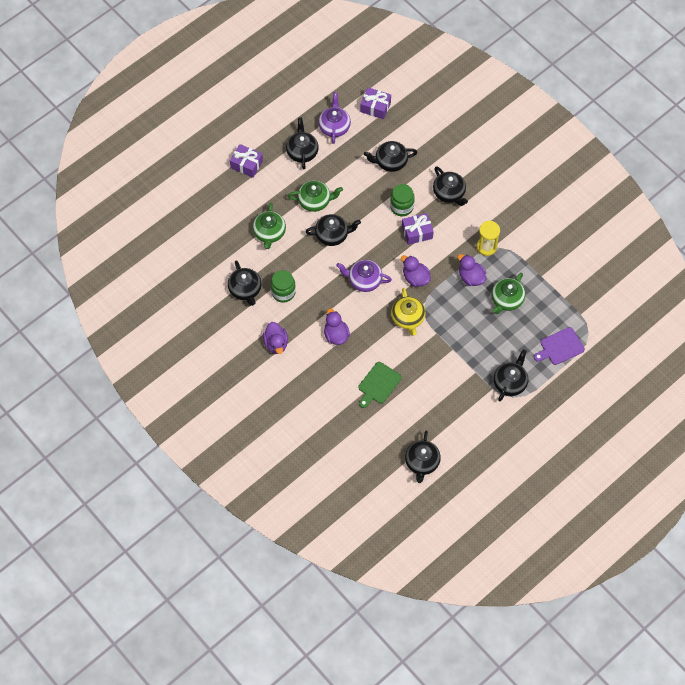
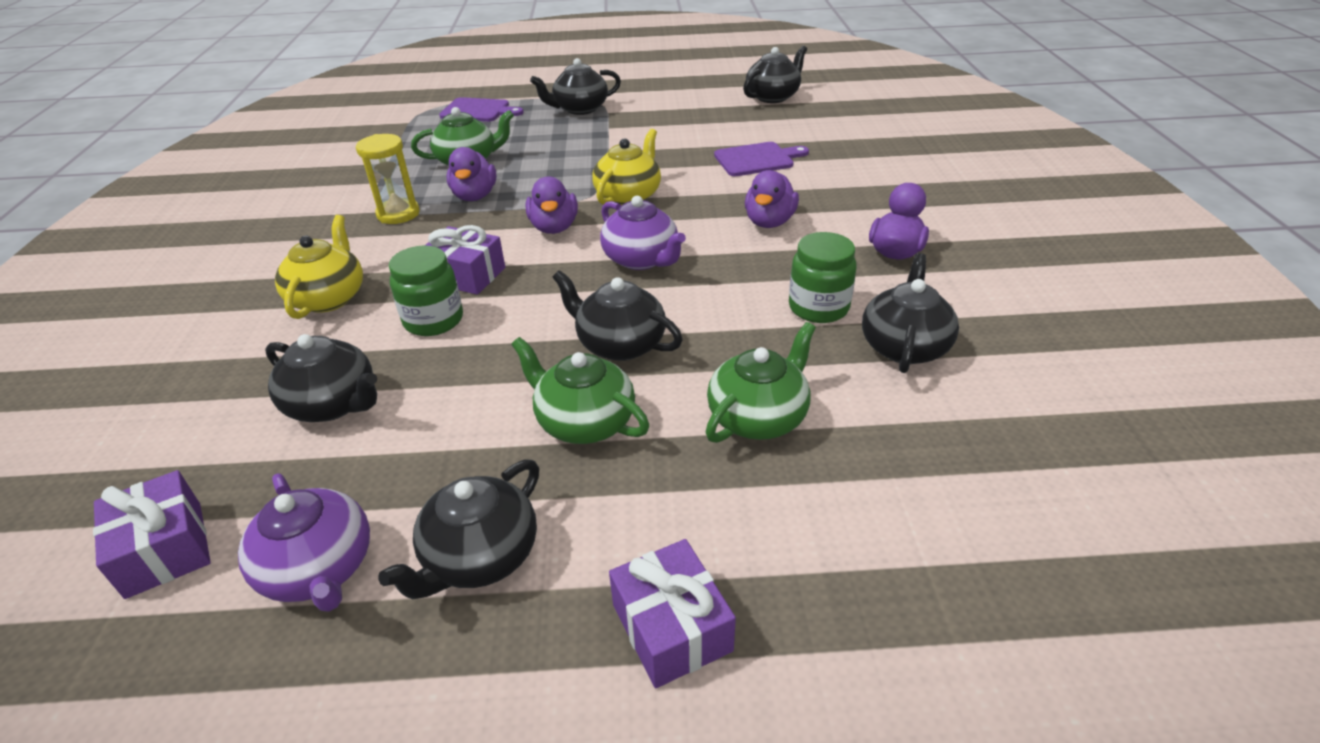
camera: 140 degrees left, 25 degrees down
purple teapot [318,92,351,144] -> purple teapot turned 75 degrees counterclockwise [238,473,370,612]
green cutting board [358,362,402,408] -> purple cutting board [714,142,809,176]
black teapot [433,166,468,206] -> yellow teapot [275,215,363,319]

